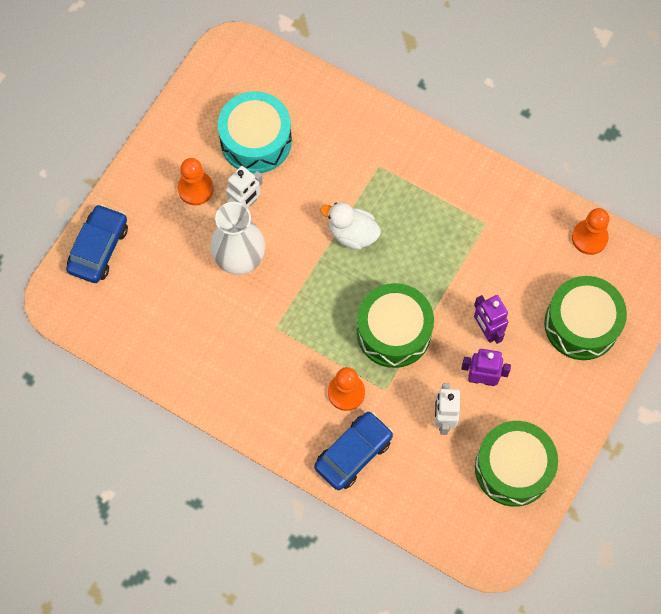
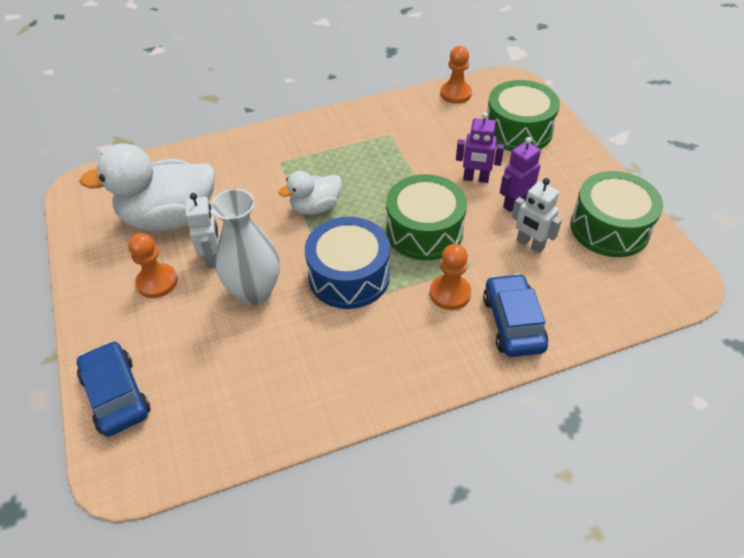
camera: 50 degrees left, 20 degrees down
turquoise drum [218,91,292,174] -> white duck [79,143,215,231]
none -> blue drum [305,217,390,309]

